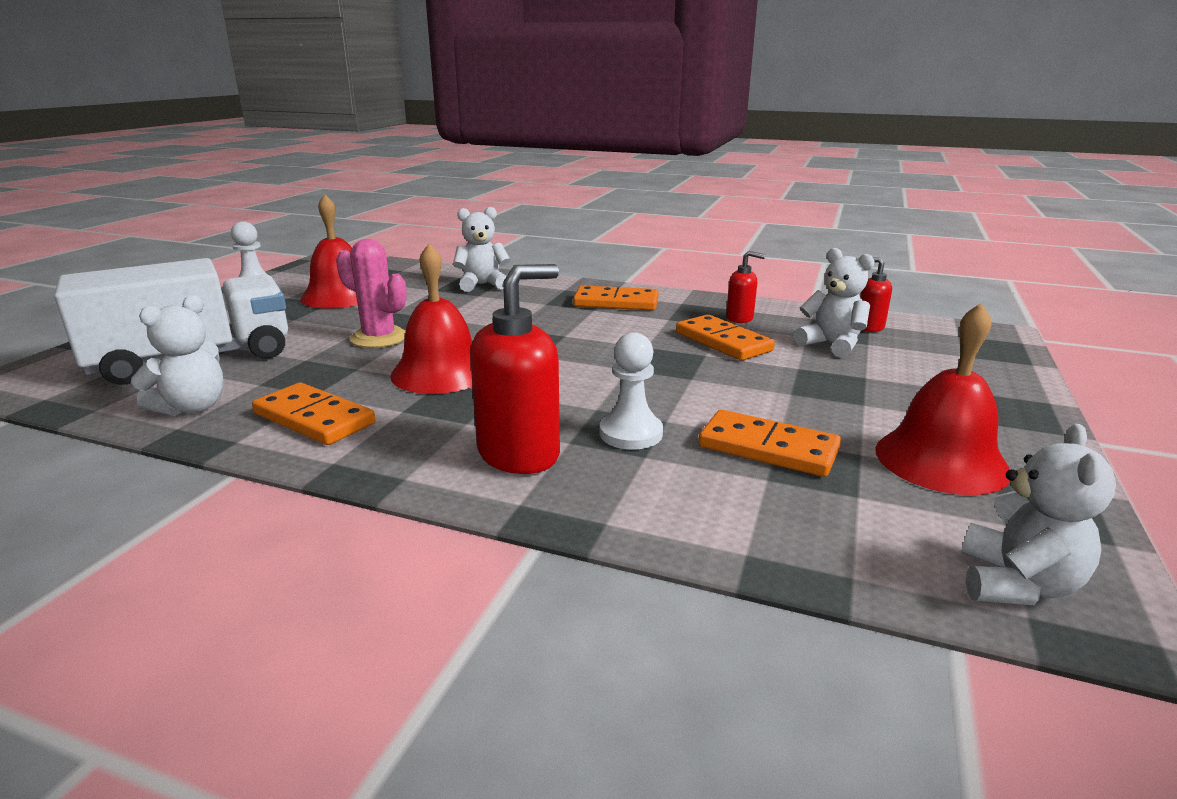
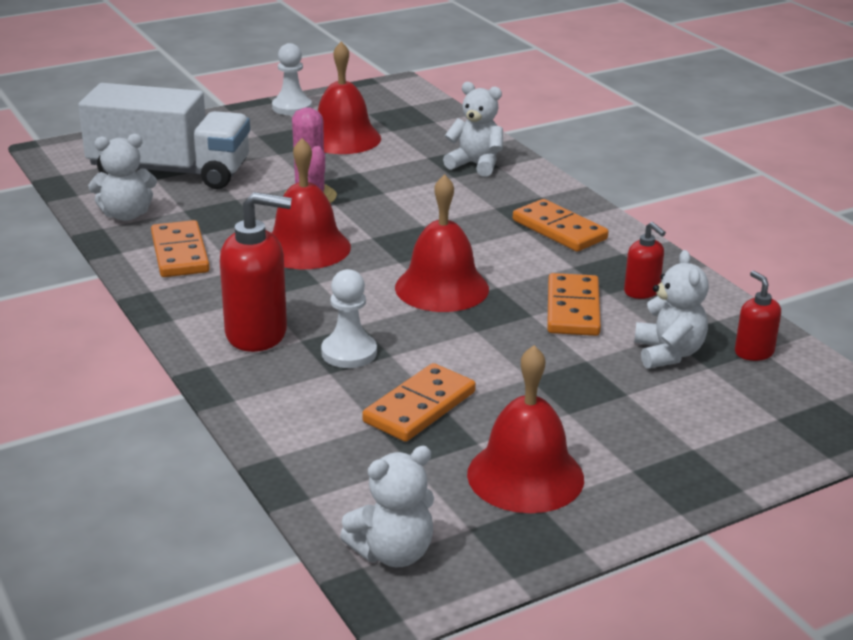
camera: 40 degrees right, 5 degrees up
orange domino [699,410,841,477] -> orange domino turned 60 degrees clockwise [362,363,476,442]
none -> red bell [395,174,489,312]

